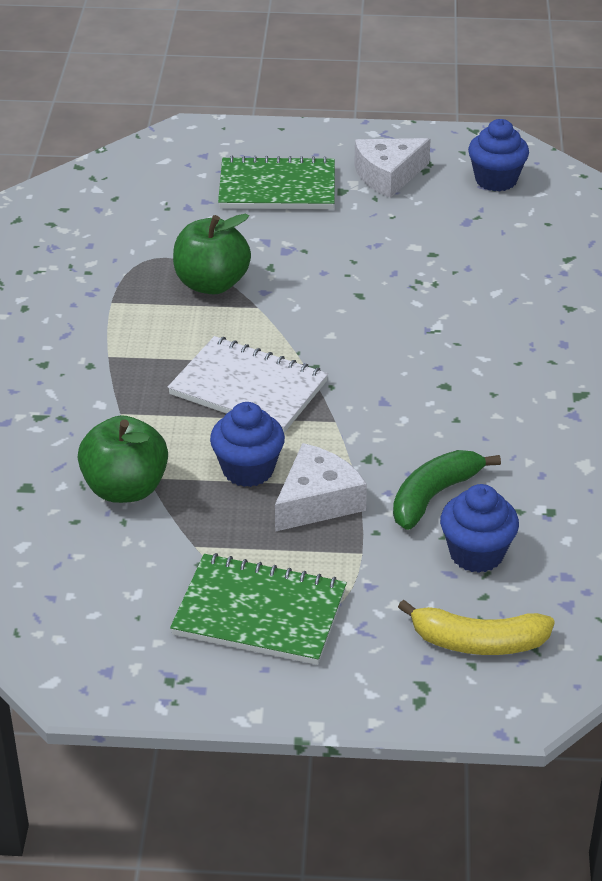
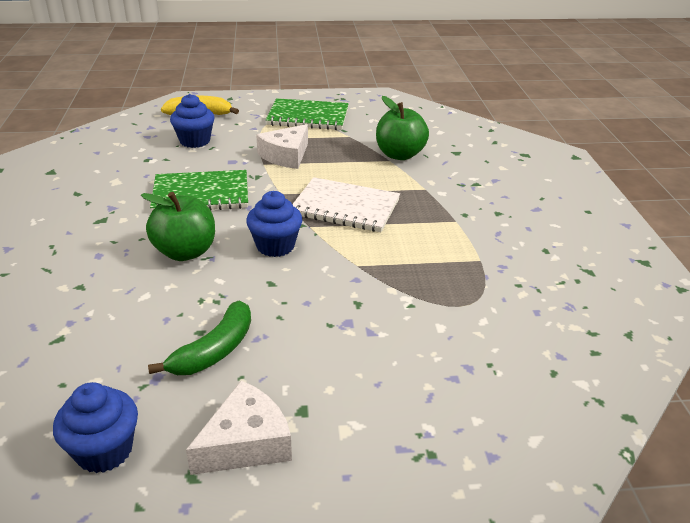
camera: 170 degrees right, 5 degrees down
green apple [173,214,251,294] -> green apple moved to [141,192,215,261]
blue cupcake [210,402,285,487] -> blue cupcake moved to [246,191,302,257]
green notebook [218,156,335,209] -> green notebook moved to [150,170,248,211]
green banana [393,450,501,530] -> green banana moved to [148,301,251,375]

